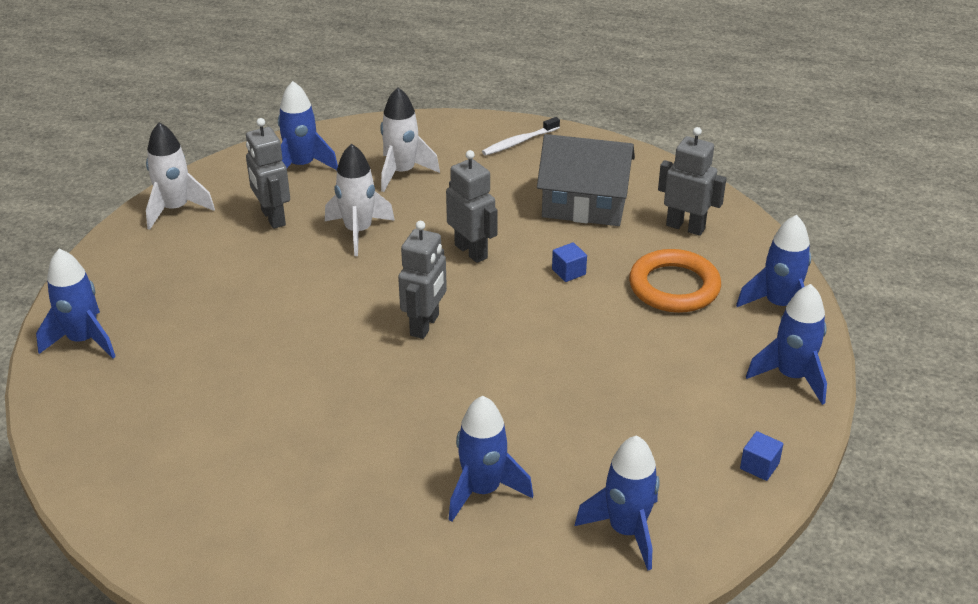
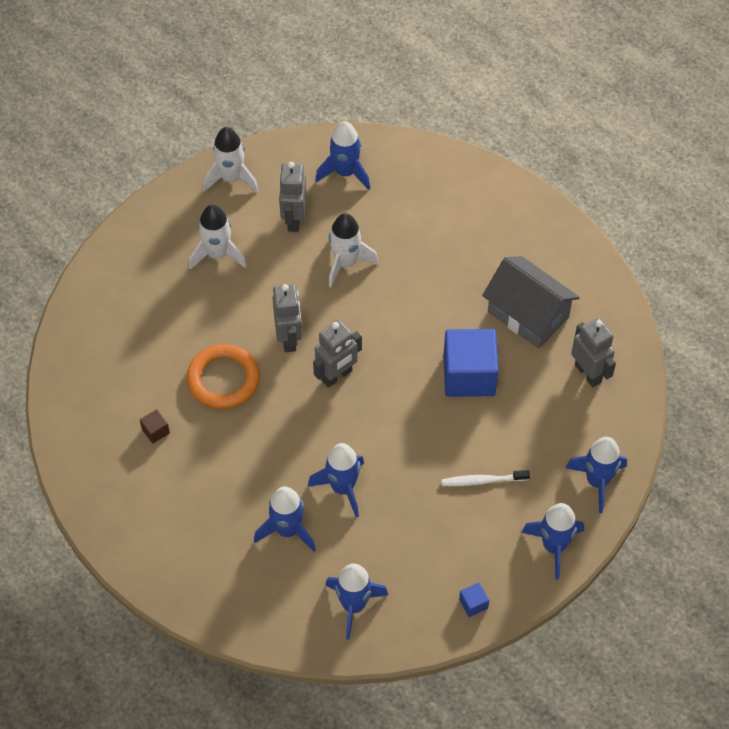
camera: 30 degrees right, 20 degrees up
blue rocket [36,249,116,359] -> blue rocket moved to [308,443,364,517]
white rocket [380,87,440,192] -> white rocket moved to [189,205,247,270]
grey robot [446,150,498,263] -> grey robot moved to [273,284,302,352]
white toothbrush [482,117,560,156] -> white toothbrush moved to [442,470,530,486]
blue cube [552,242,587,282] -> blue cube [443,329,499,397], size x2.43
orange ring [629,249,721,313] -> orange ring moved to [187,344,260,409]
none -> brown cube [140,409,170,444]

